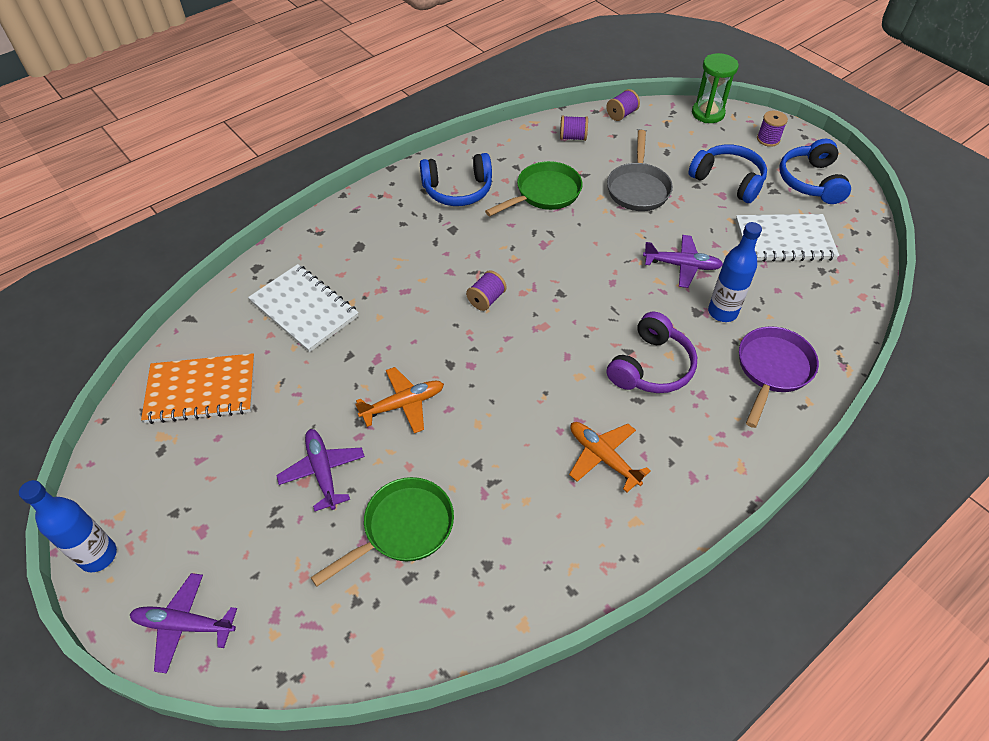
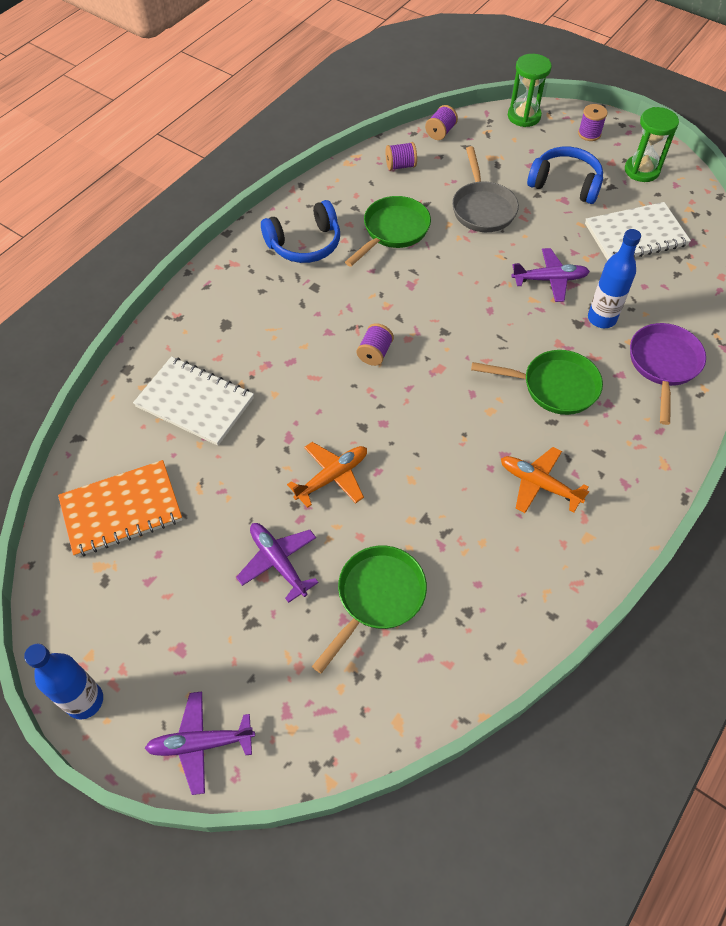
camera: 15 degrees left, 5 degrees up
purple headphones [607,311,697,393] -> green pan [471,350,603,415]
blue headphones [779,139,851,204] -> green hourglass [625,107,679,182]

